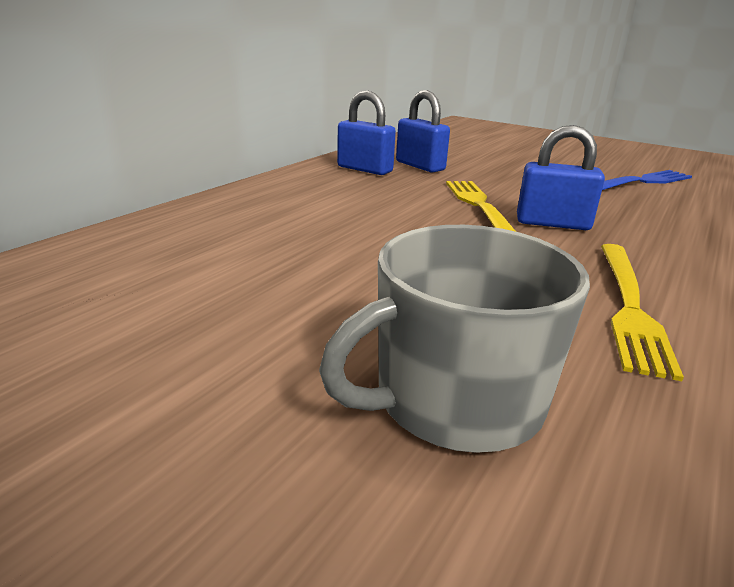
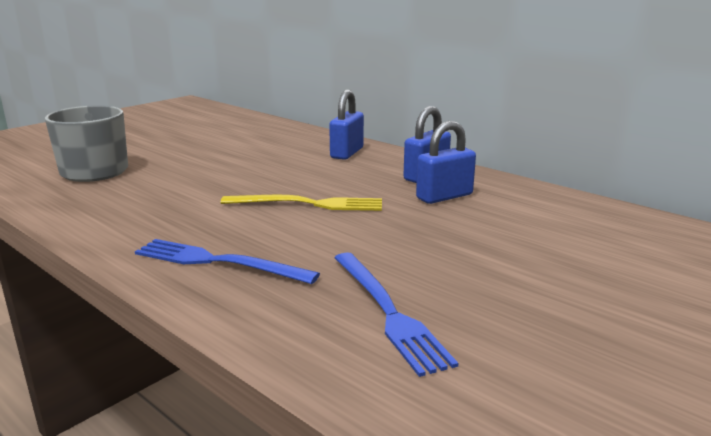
camera: 100 degrees right, 5 degrees down
blue padlock [517,125,605,230] -> blue padlock moved to [329,90,364,160]
yellow fork [601,244,684,381] -> none
none -> blue fork [135,239,320,284]

